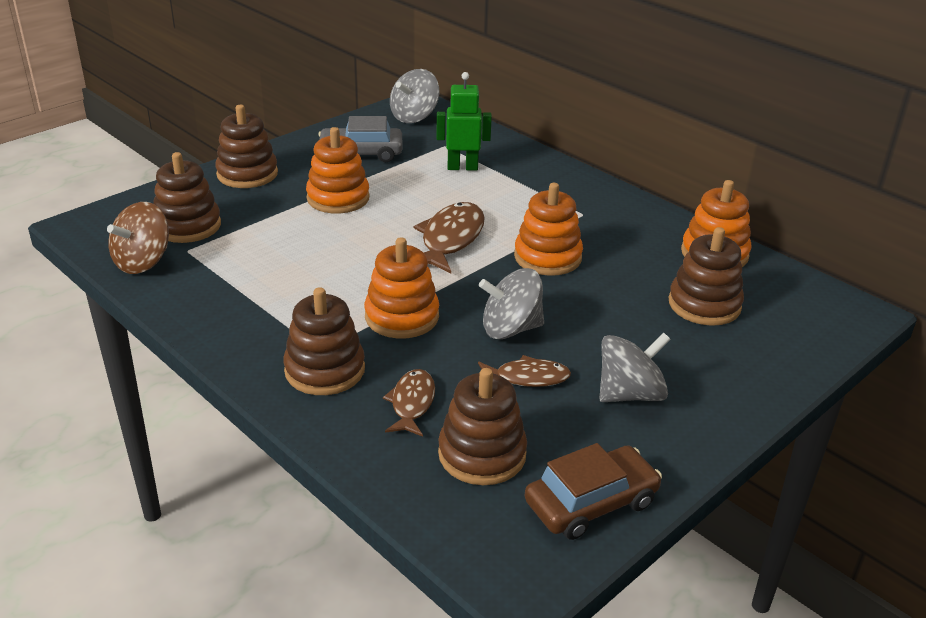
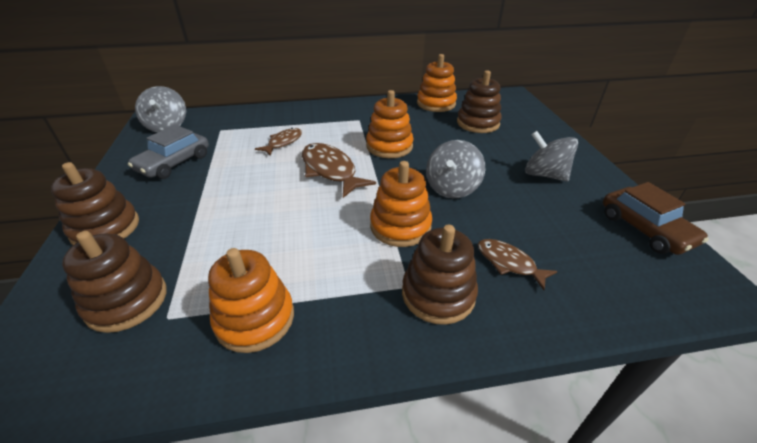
camera: 55 degrees left, 5 degrees up
brown spinning top [107,202,169,274] -> none
orange stacking toy [306,127,370,214] -> orange stacking toy moved to [208,248,294,353]
green robot [436,72,492,171] -> none
brown stacking toy [438,368,527,485] -> none
brown fish [478,355,571,387] -> brown fish moved to [255,128,302,156]
brown car [525,443,662,540] -> brown car turned 150 degrees clockwise [603,182,709,255]
grey spinning top [599,333,671,402] -> grey spinning top turned 60 degrees counterclockwise [525,131,578,182]

